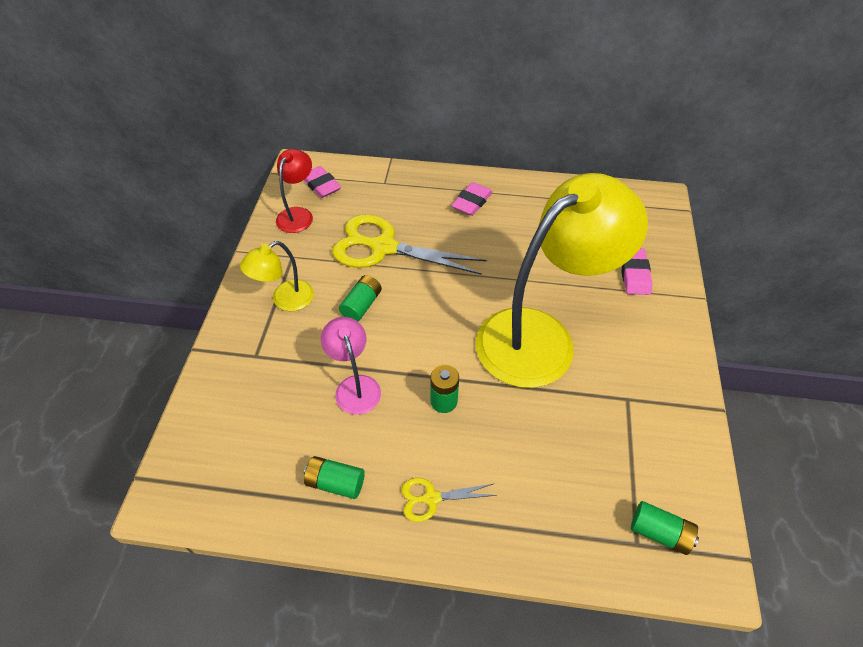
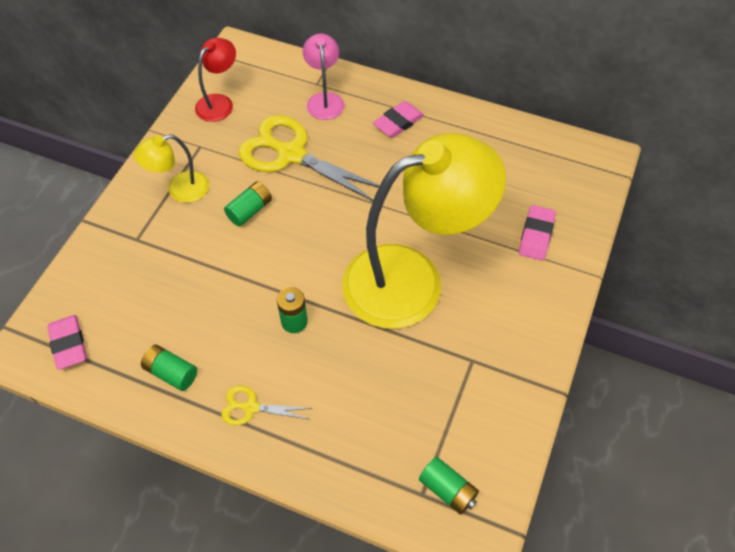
camera: 15 degrees right, 5 degrees up
pink eraser [304,166,341,198] -> pink eraser moved to [47,315,87,370]
pink lamp [321,317,381,415] -> pink lamp moved to [303,34,344,120]

